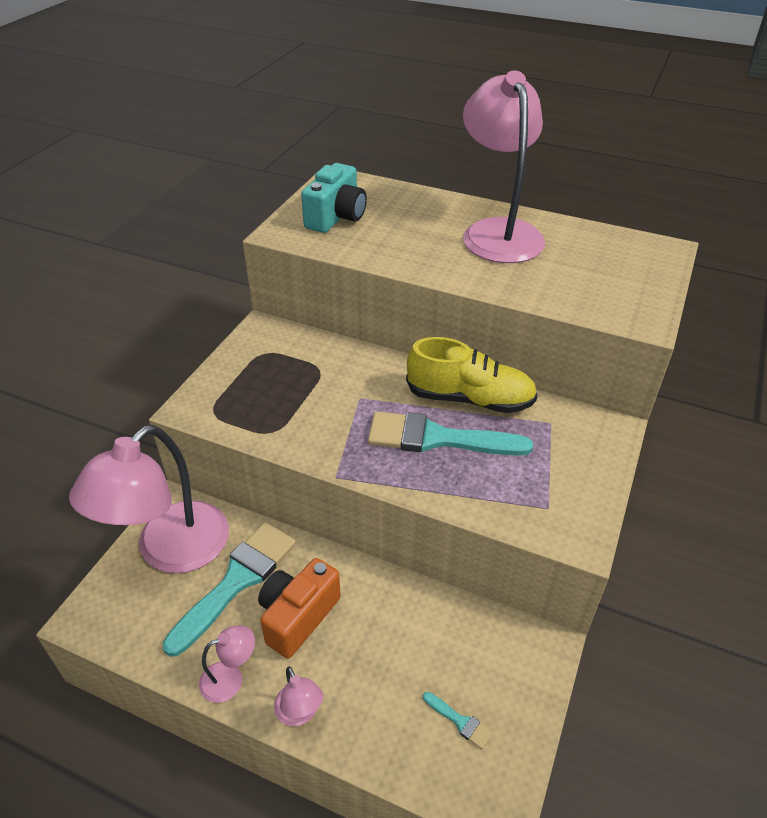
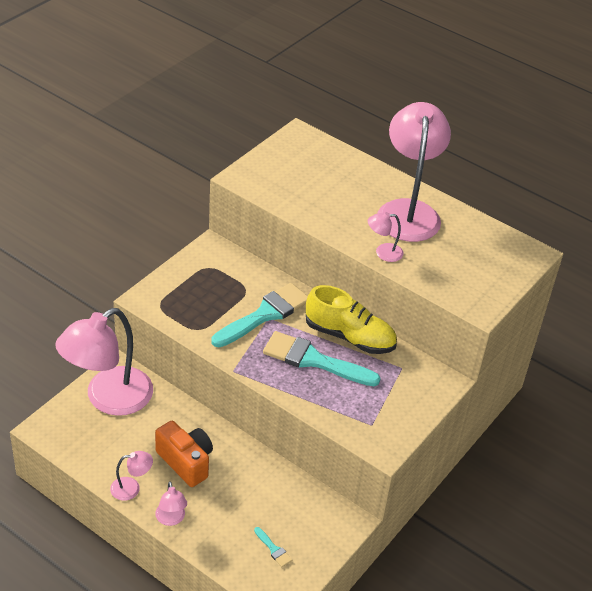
camera: 10 degrees right, 0 degrees up
turquoise brush [163,522,296,657] -> turquoise brush moved to [212,283,308,347]
orange camera [258,558,341,659] -> orange camera turned 90 degrees clockwise [155,421,213,487]
turquoise camera [301,163,367,233] -> none
none -> pink lamp [368,212,404,262]

